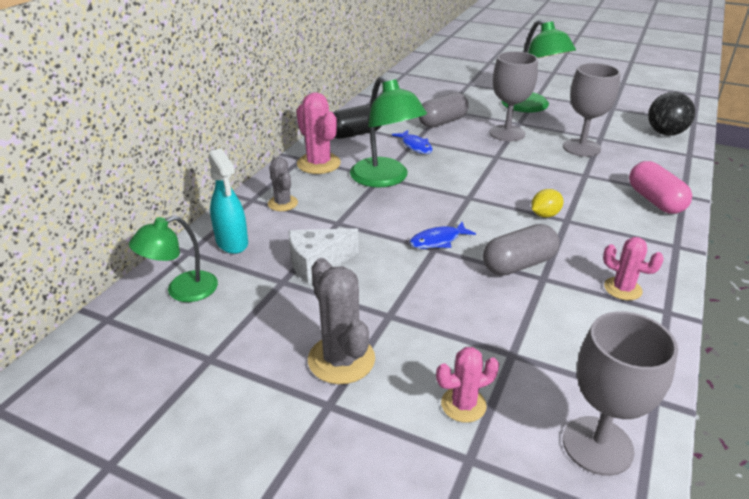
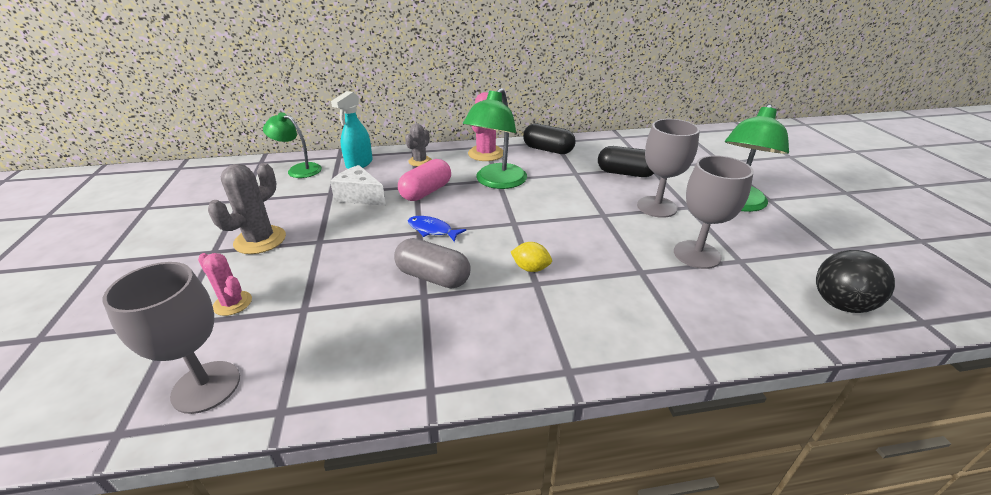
camera: 55 degrees right, 0 degrees up
blue fish [392,130,433,154] -> none
grey capsule [418,92,468,128] -> black capsule [598,146,654,177]
pink cactus [603,237,664,300] -> none
pink capsule [629,161,692,214] -> pink capsule moved to [398,159,451,201]

